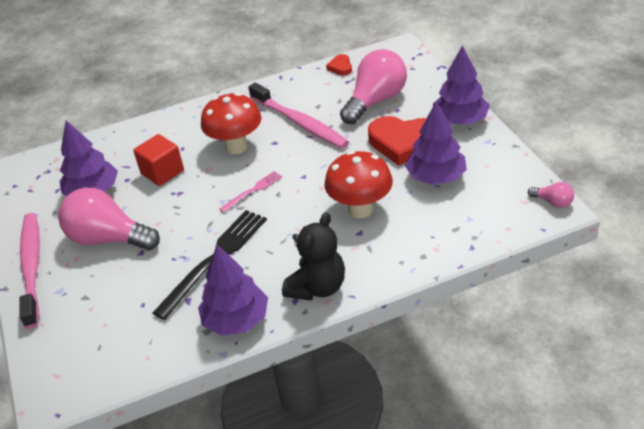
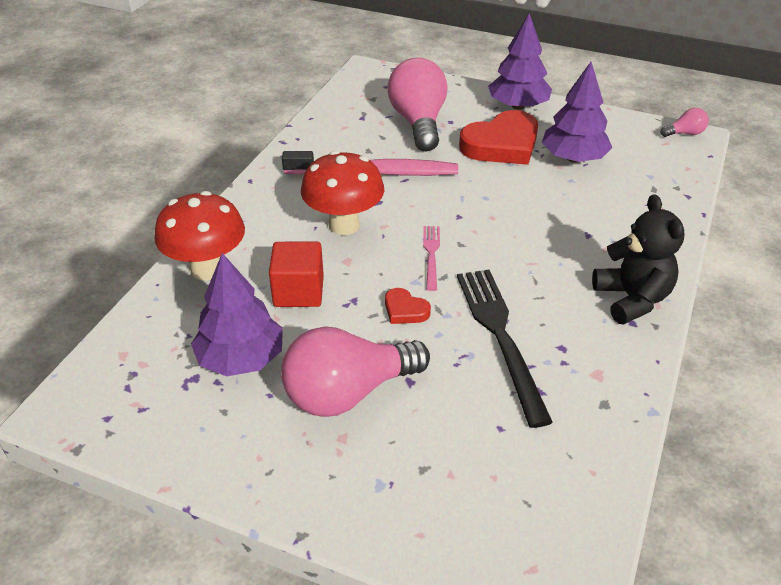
camera: 50 degrees left, 0 degrees up
pink toothbrush [19,213,40,328] -> none
purple tree [198,245,268,336] -> none
red mushroom [325,151,393,218] -> red mushroom moved to [155,191,245,280]
red heart [326,54,352,76] -> red heart moved to [385,288,431,324]

